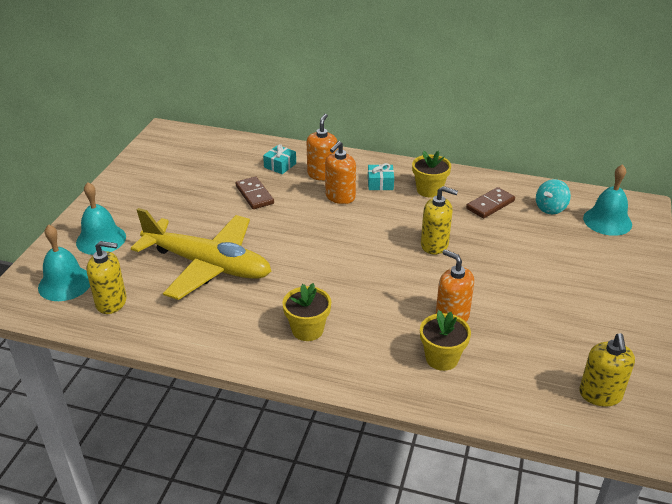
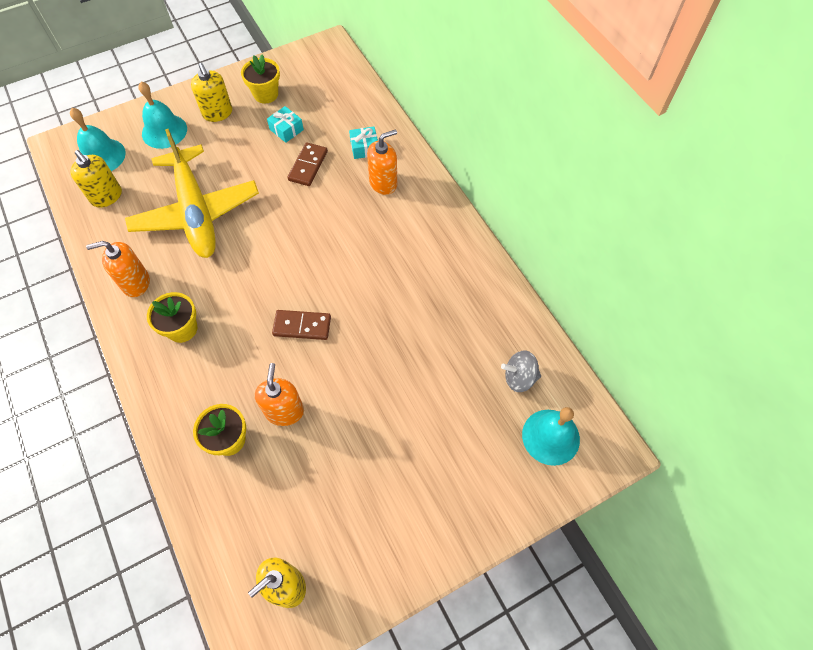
camera: 45 degrees right, 25 degrees up
orange soap dispenser [325,141,356,204] -> orange soap dispenser moved to [86,241,150,297]
turquoise gift [368,163,394,190] -> turquoise gift moved to [267,106,304,143]
yellow flower pot [412,151,451,198] -> yellow flower pot moved to [241,55,280,103]
yellow soap dispenser [421,186,458,255] -> yellow soap dispenser moved to [191,63,232,122]
brown domino [466,187,515,218] -> brown domino moved to [272,310,331,340]
turquoise spinning top [536,179,571,214] -> grey spinning top [501,350,541,392]

